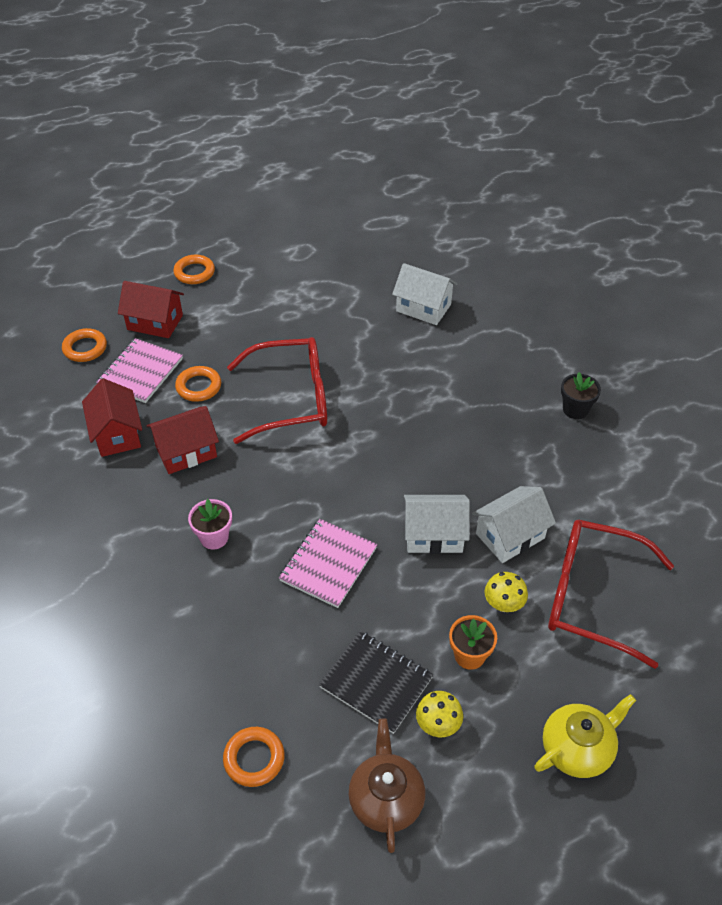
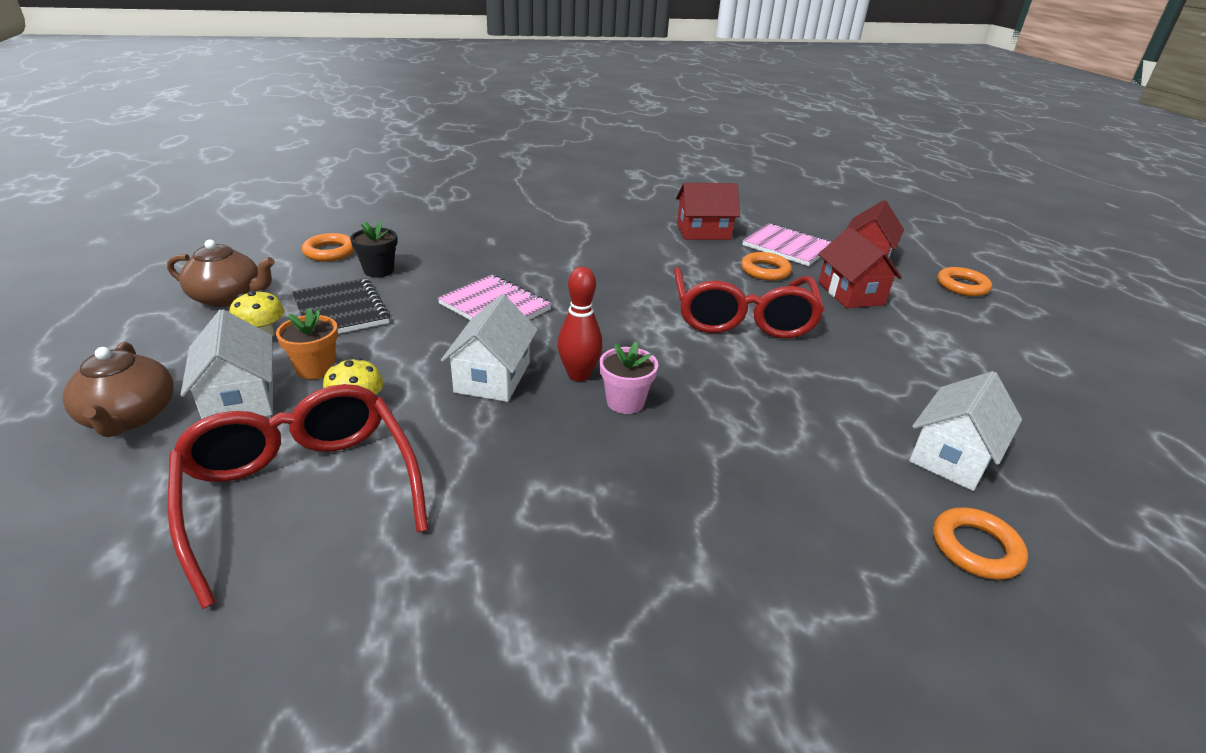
camera: 100 degrees right, 15 degrees down
orange ring [62,328,107,362] -> orange ring moved to [933,507,1028,580]
red house [147,406,219,474] -> red house moved to [818,227,902,308]
pink flower pot [188,499,232,549] -> pink flower pot moved to [599,341,658,414]
black notebook [319,631,434,734] -> black notebook turned 75 degrees counterclockwise [292,278,390,334]
white house [472,486,556,563] -> white house moved to [181,309,273,419]
yellow teapot [534,694,636,778] -> brown teapot [63,342,174,437]
red glasses [548,520,674,669] -> red glasses turned 60 degrees counterclockwise [168,384,429,609]
black flower pot [561,372,601,419] -> black flower pot moved to [350,220,397,277]
none -> red bowling pin [557,267,602,382]

